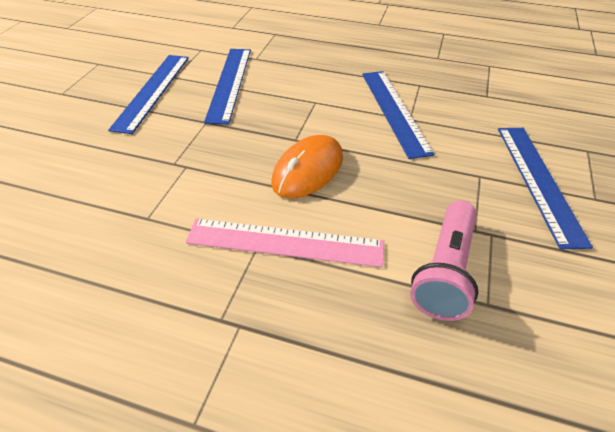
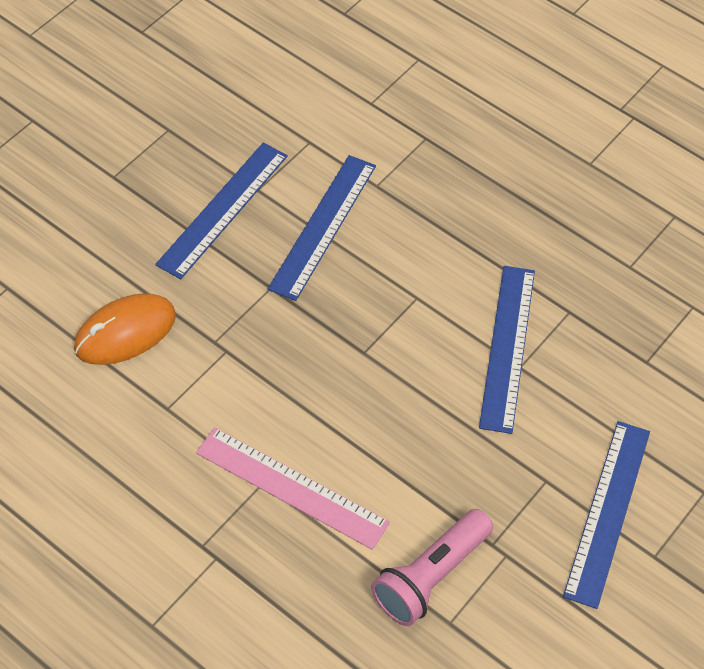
camera: 20 degrees right, 10 degrees up
orange mouse [271,135,343,198] -> orange mouse moved to [74,293,176,365]

